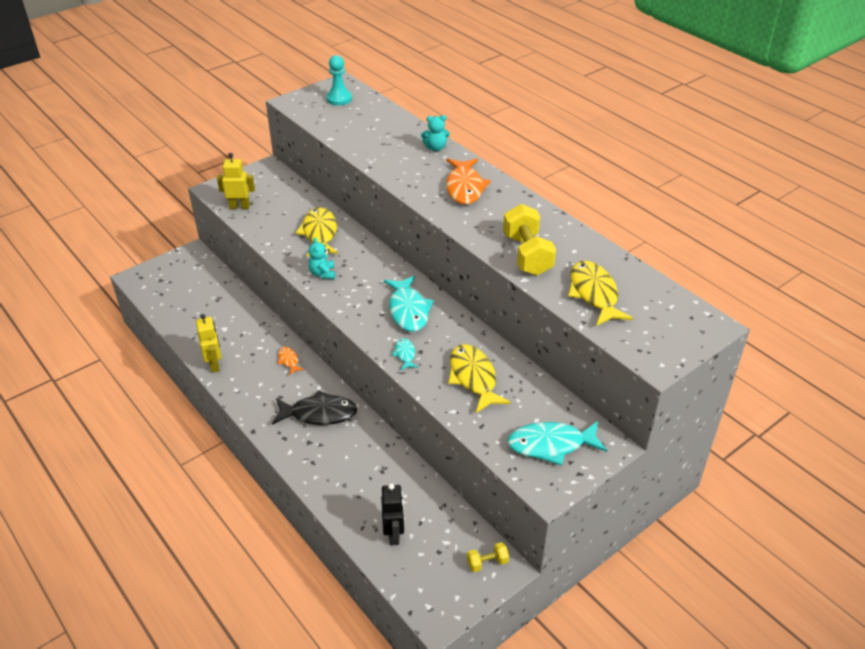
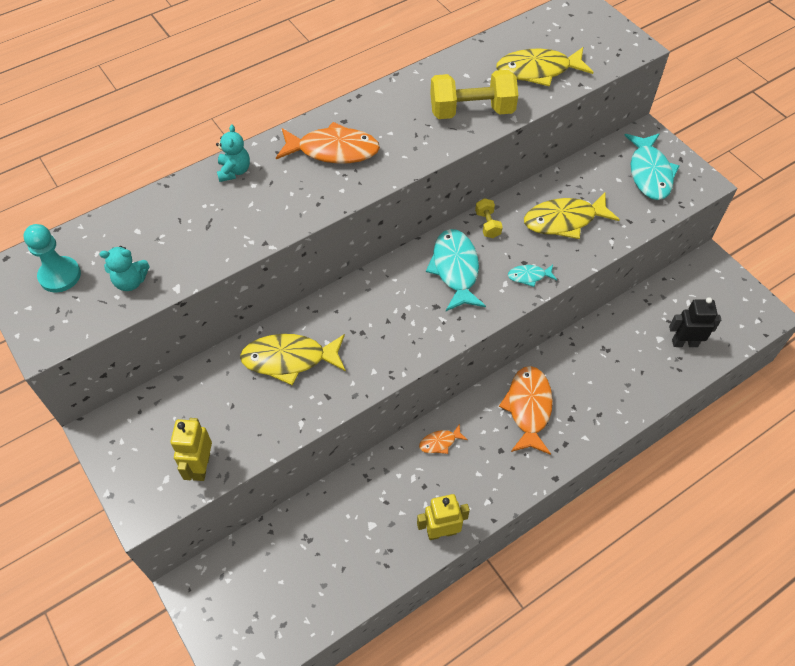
camera: 85 degrees left, 15 degrees up
black fish [272,390,358,425] -> orange fish [499,366,553,455]
turquoise teddy bear [308,237,335,279] -> turquoise teddy bear moved to [99,246,150,291]
turquoise fish [384,275,434,332] -> turquoise fish turned 90 degrees counterclockwise [426,229,486,311]
yellow dumbbell [467,542,509,572] -> yellow dumbbell moved to [475,198,503,238]

